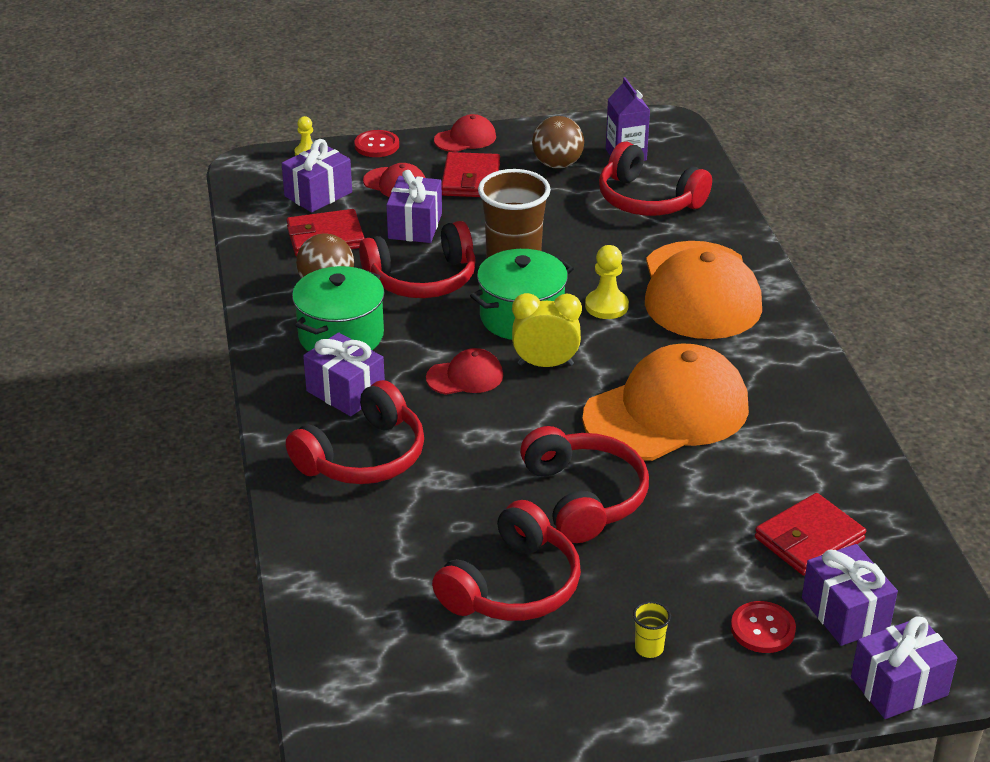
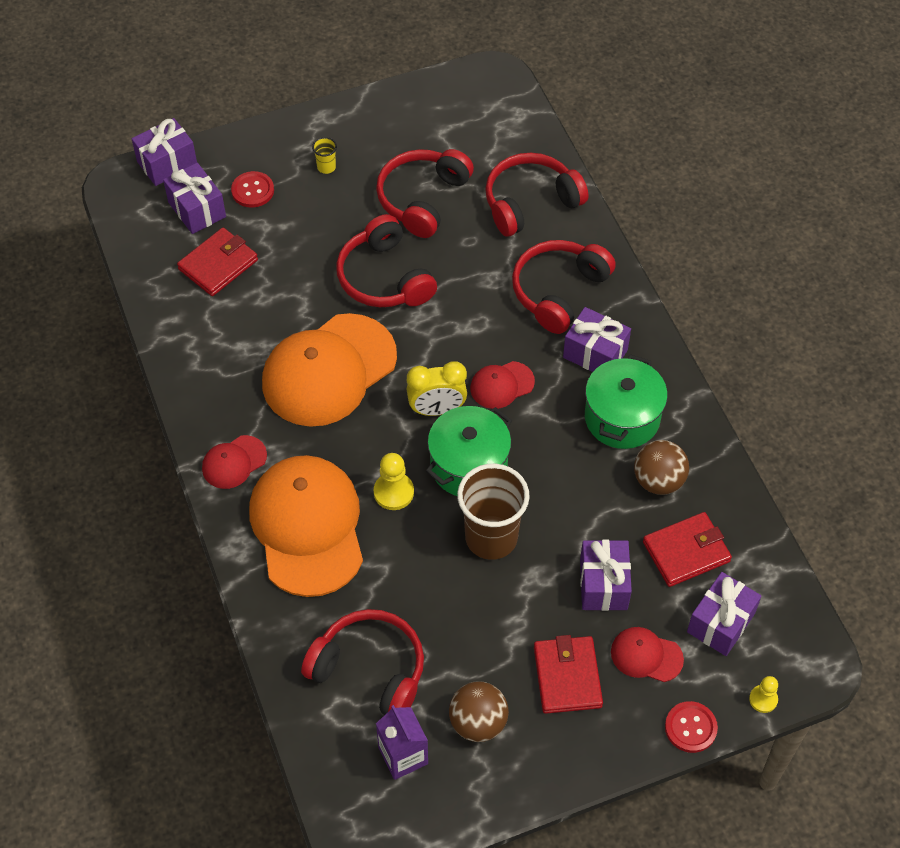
camera: 170 degrees right, 20 degrees up
red headphones [359,221,476,298] -> red headphones moved to [485,153,589,236]
red cap [434,114,496,152] -> red cap moved to [202,435,267,489]

